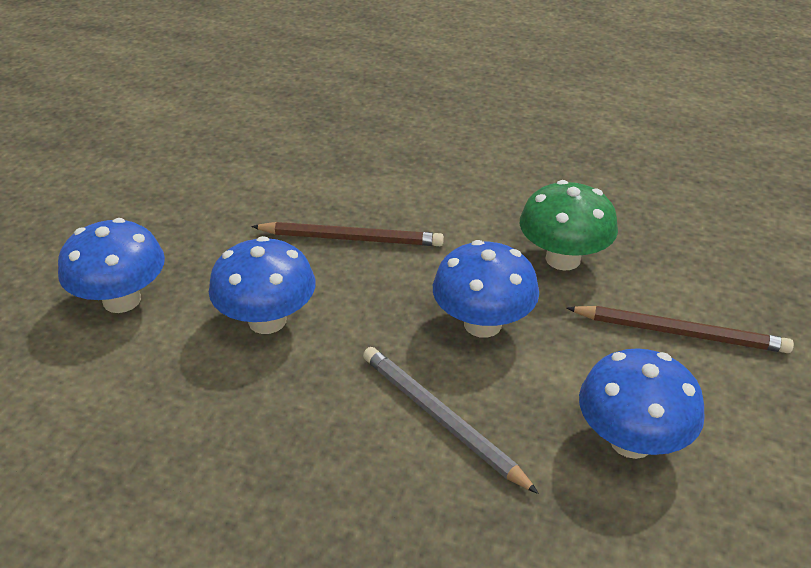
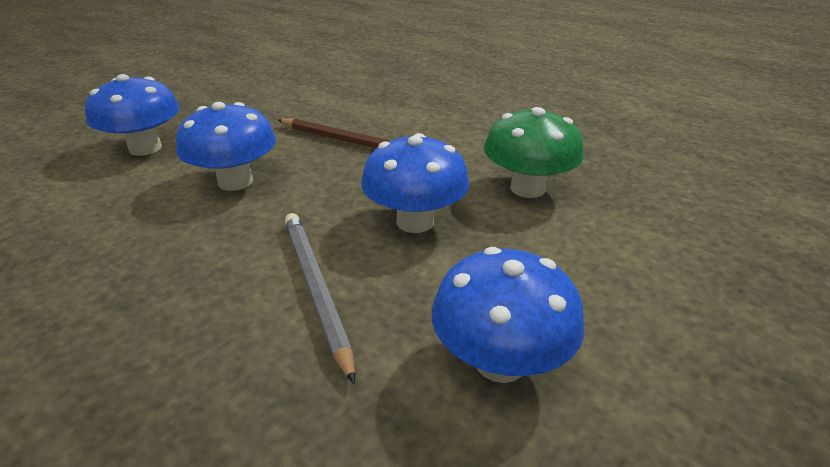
camera: 20 degrees right, 5 degrees down
brown pencil [567,306,794,353] -> none

